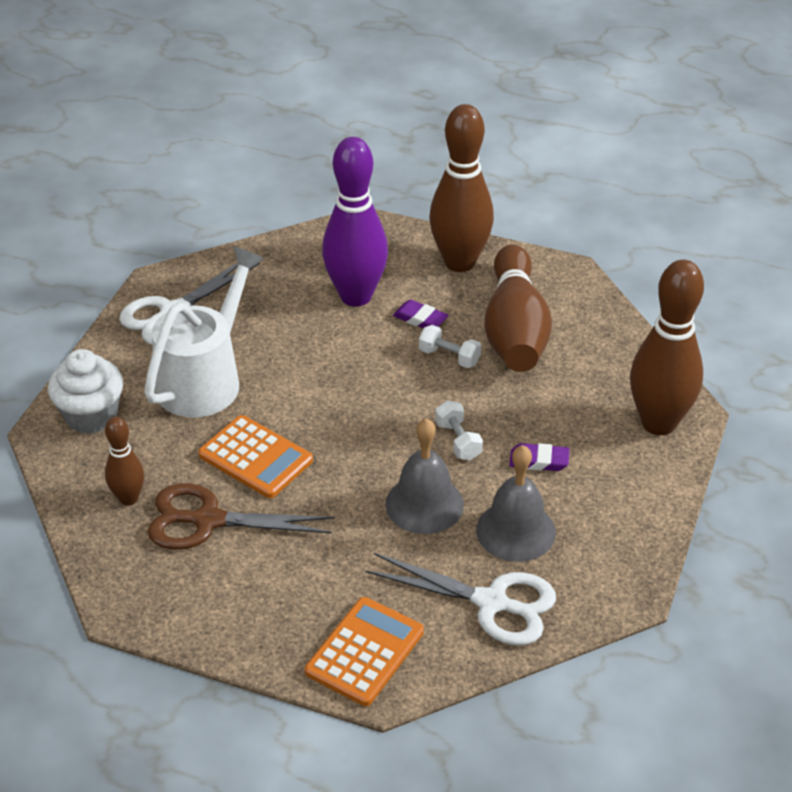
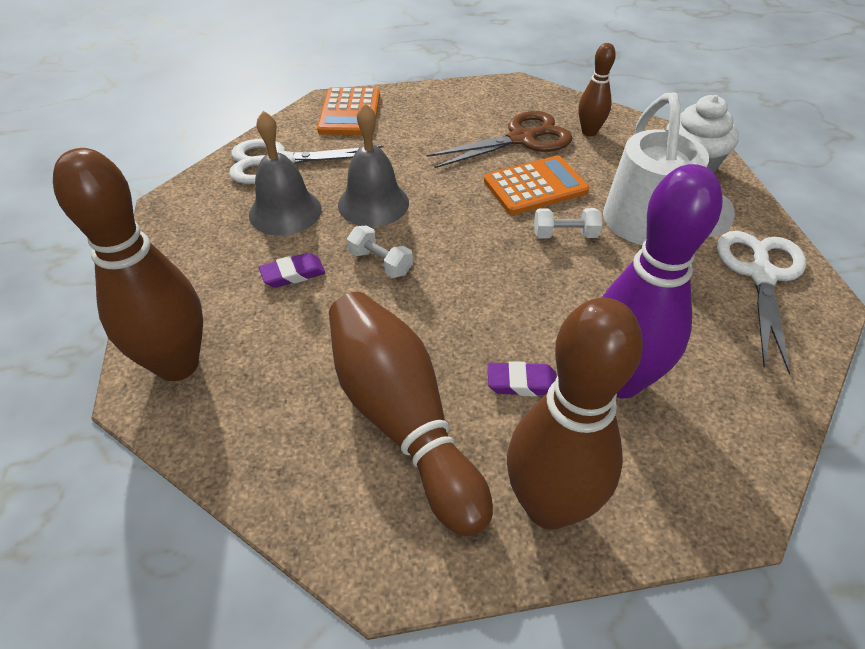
camera: 150 degrees right, 5 degrees up
orange calculator [198,415,313,498] -> orange calculator turned 150 degrees clockwise [484,155,589,215]
white dumbbell [419,325,481,368] -> white dumbbell moved to [534,208,602,238]

